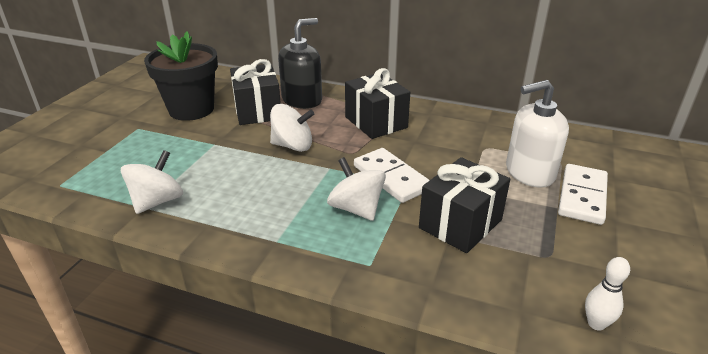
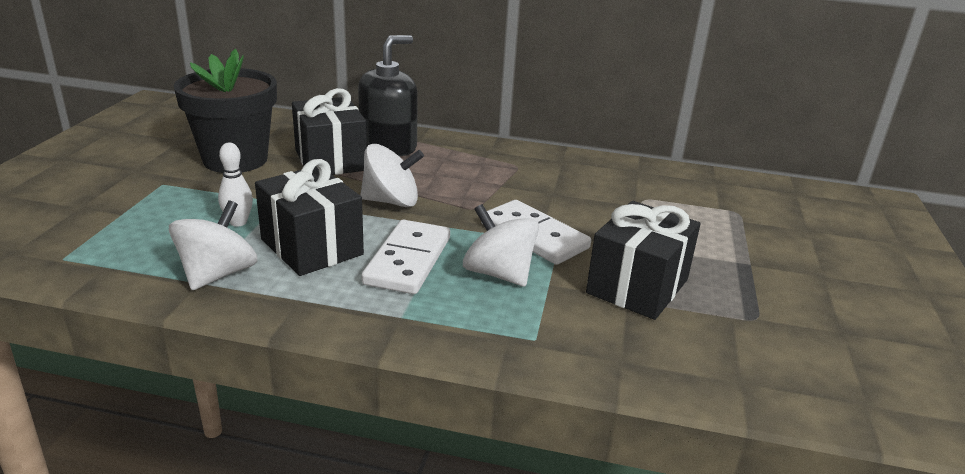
camera: 10 degrees left, 5 degrees down
black gift [345,68,410,139] -> black gift moved to [255,159,364,276]
white soap dispenser [506,80,569,188] -> none
white domino [558,164,608,225] -> white domino moved to [361,220,450,294]
white bowling pin [585,257,630,331] -> white bowling pin moved to [218,143,253,227]

